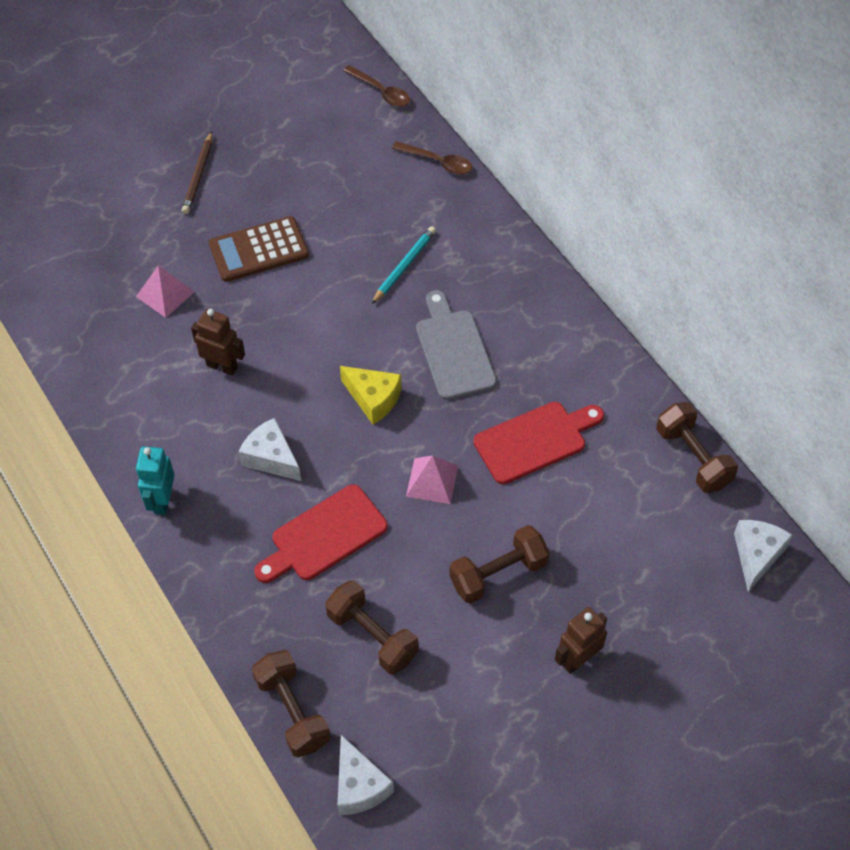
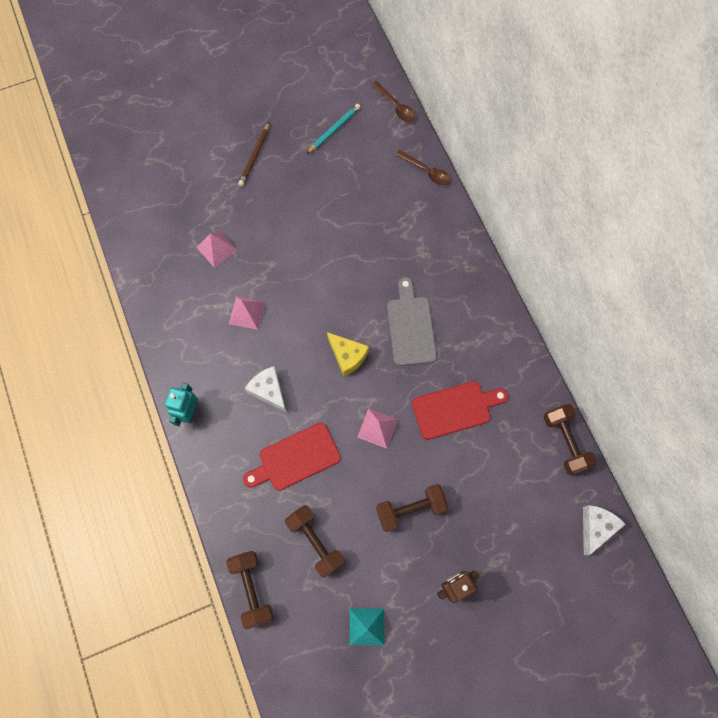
camera: 10 degrees right, 15 degrees up
brown robot [191,309,245,376] -> pink pyramid [229,296,265,330]
brown calculator [209,216,309,282] -> none
white cheese [337,735,394,815] -> none
turquoise pencil [372,226,436,304] -> turquoise pencil moved to [307,104,360,154]
none -> turquoise pyramid [350,608,385,645]

